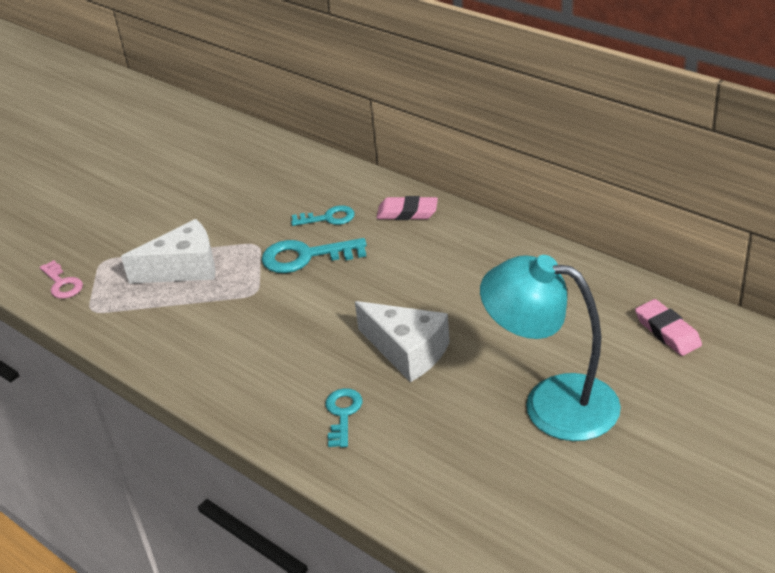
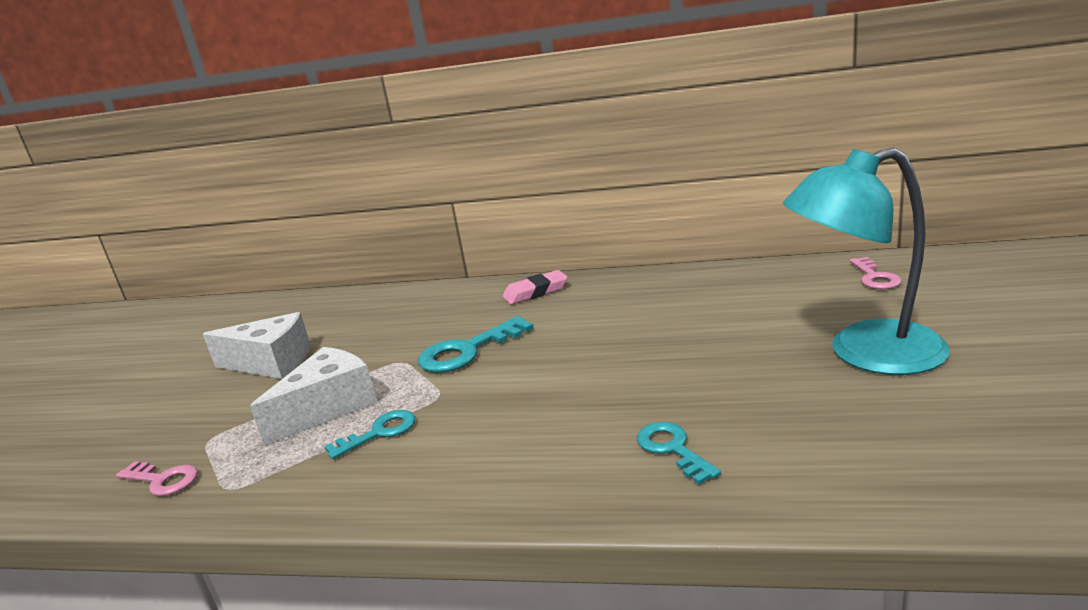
camera: 30 degrees left, 15 degrees down
turquoise key [291,205,355,226] -> turquoise key moved to [324,410,415,459]
white cheese [355,301,450,382] -> white cheese moved to [203,312,311,379]
pink eraser [635,299,702,356] -> pink key [850,257,902,289]

